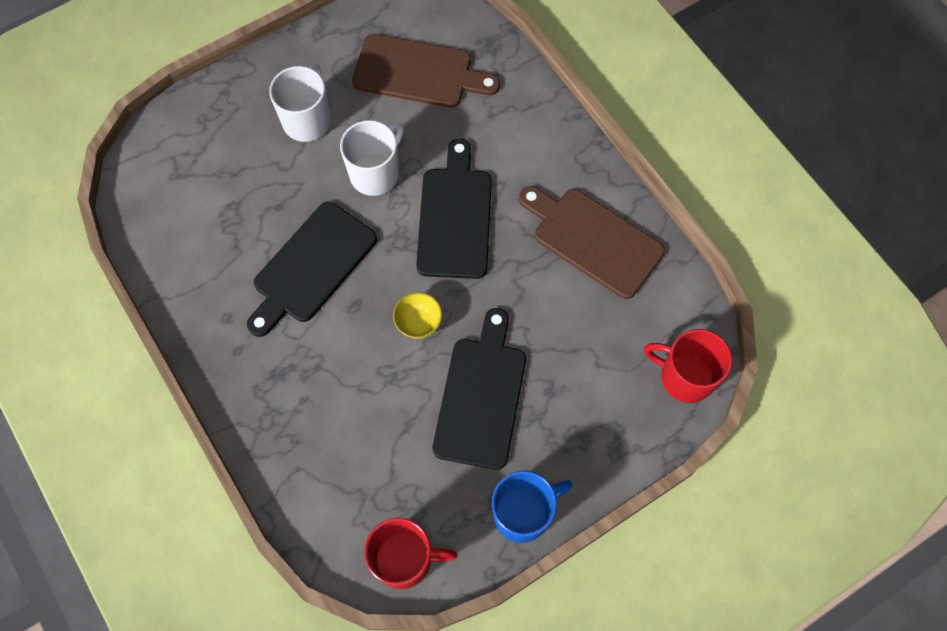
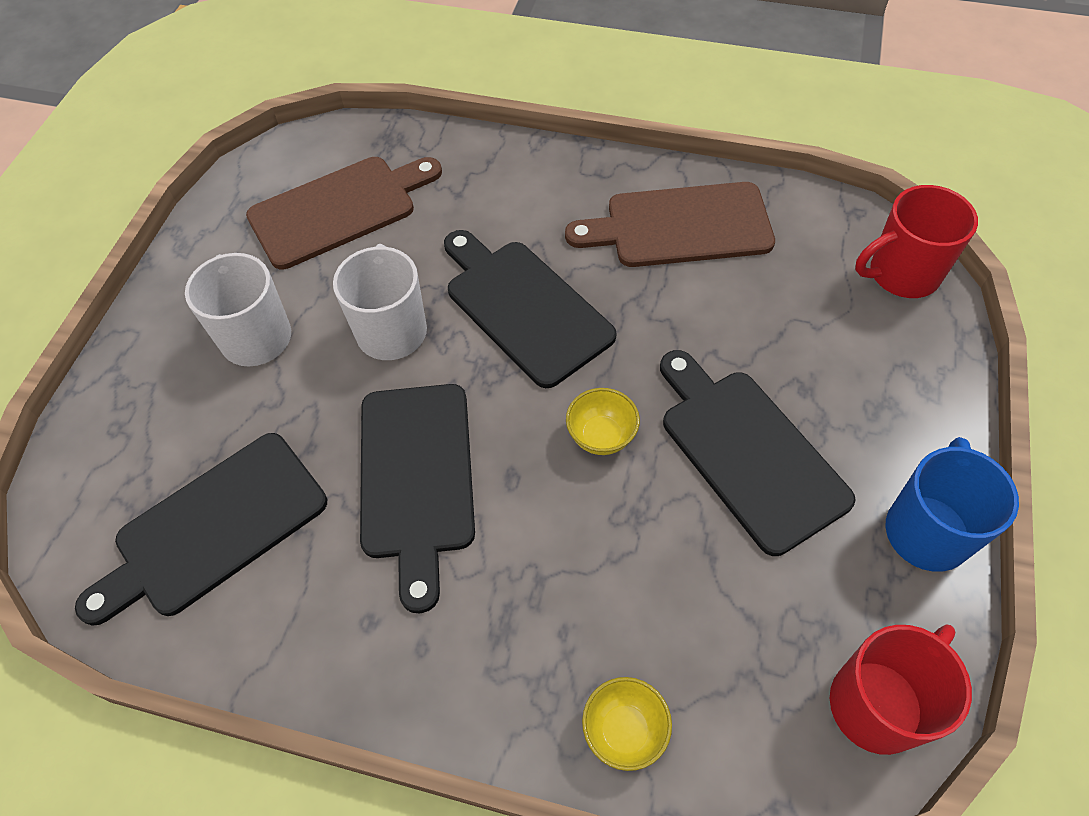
camera: 40 degrees left, 10 degrees down
none -> black cutting board [75,433,327,626]
none -> yellow bowl [582,677,672,771]

